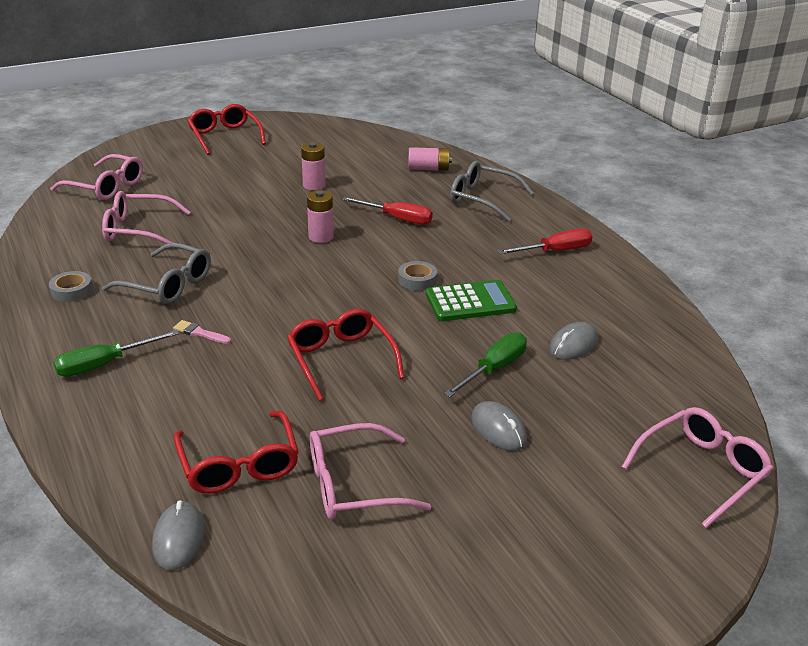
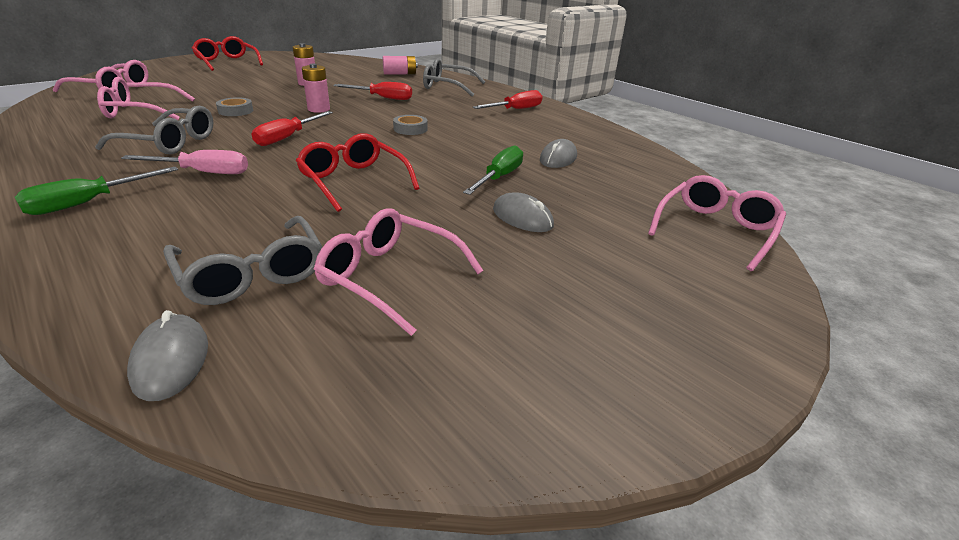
camera: 15 degrees left, 0 degrees up
grey tape [49,271,93,302] -> grey tape moved to [216,97,253,116]
pink brush [173,320,231,344] -> pink screwdriver [121,150,248,174]
red glasses [174,411,299,494] -> grey glasses [163,216,323,305]
pink glasses [310,423,431,520] -> pink glasses turned 60 degrees clockwise [314,208,483,336]
green calculator [426,280,517,321] -> none
none -> red screwdriver [251,111,333,146]

